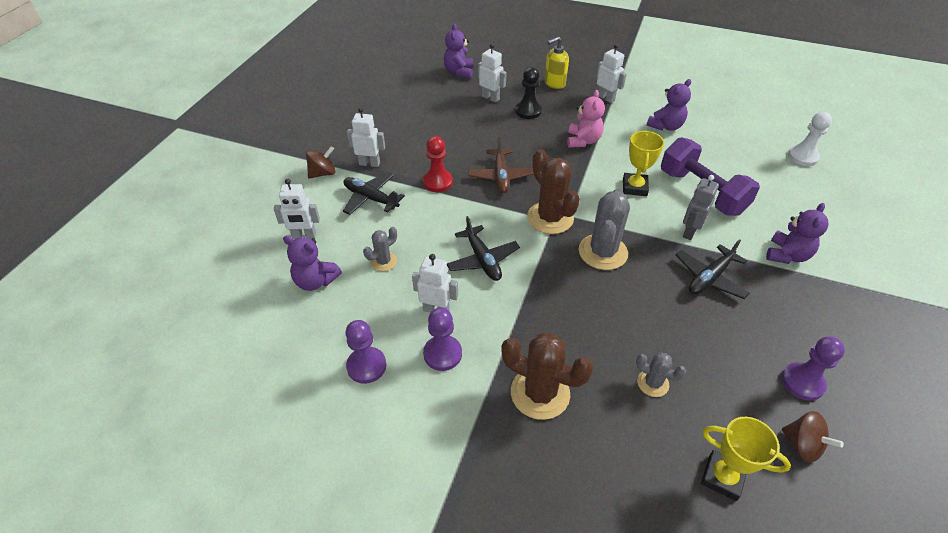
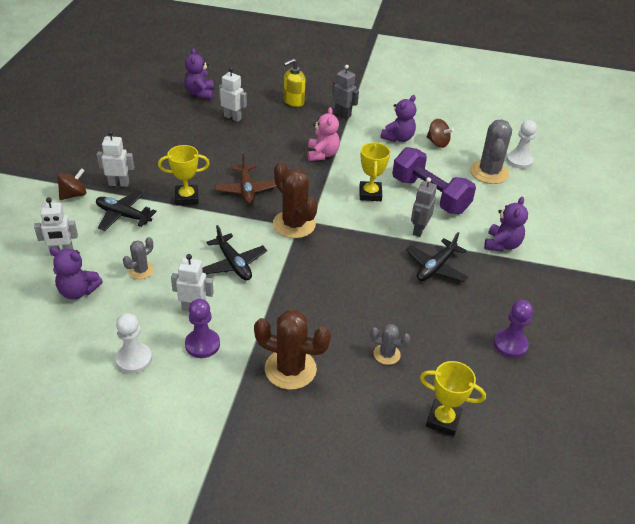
camera: 10 degrees left, 5 degrees down
purple pawn [345,320,386,384] -> white pawn [115,313,152,374]
red pawn [423,136,453,192] -> yellow trophy [158,145,210,205]
black pawn [515,67,542,119] -> none
grey cactus [579,189,630,270] -> grey cactus moved to [470,120,512,184]
white robot [597,44,627,103] -> grey robot [332,65,359,119]
brown spinning top [782,411,844,463] -> brown spinning top moved to [427,119,454,148]

